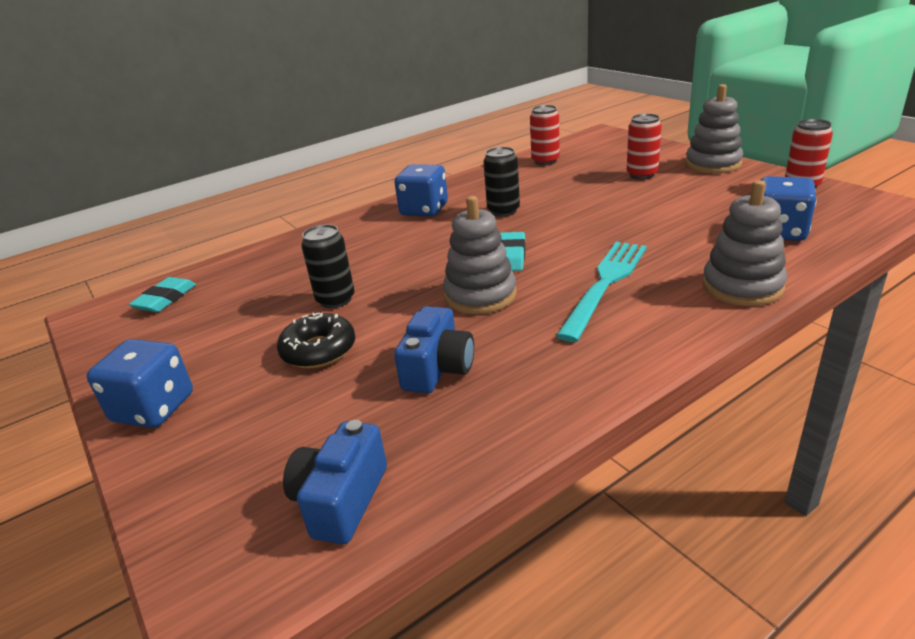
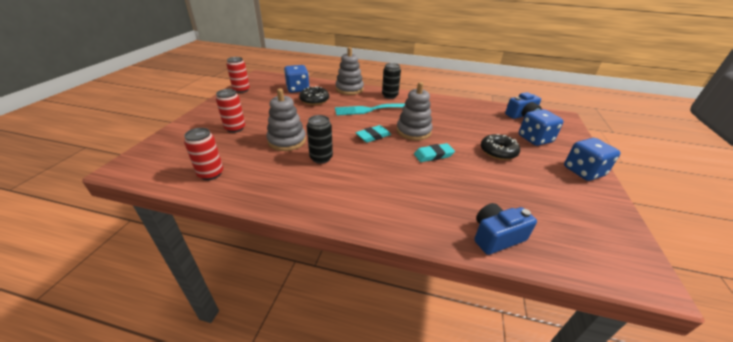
camera: 135 degrees left, 5 degrees up
turquoise eraser [129,277,196,312] -> turquoise eraser moved to [414,143,455,162]
black can [301,224,355,308] -> black can moved to [382,63,401,99]
blue dice [394,164,448,217] -> blue dice moved to [519,109,564,146]
blue camera [394,306,474,393] -> blue camera moved to [474,203,537,255]
grey stacking toy [685,84,743,174] -> grey stacking toy moved to [266,89,306,151]
none -> black donut [299,86,329,105]

